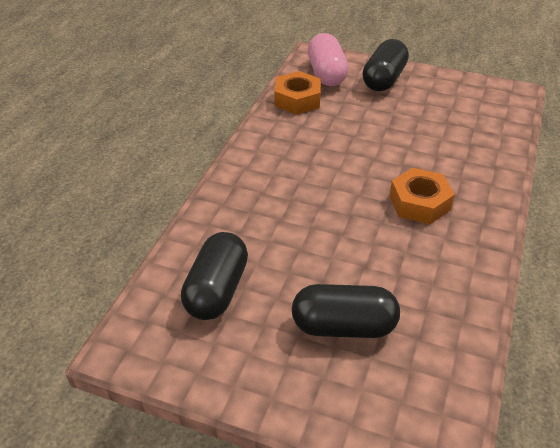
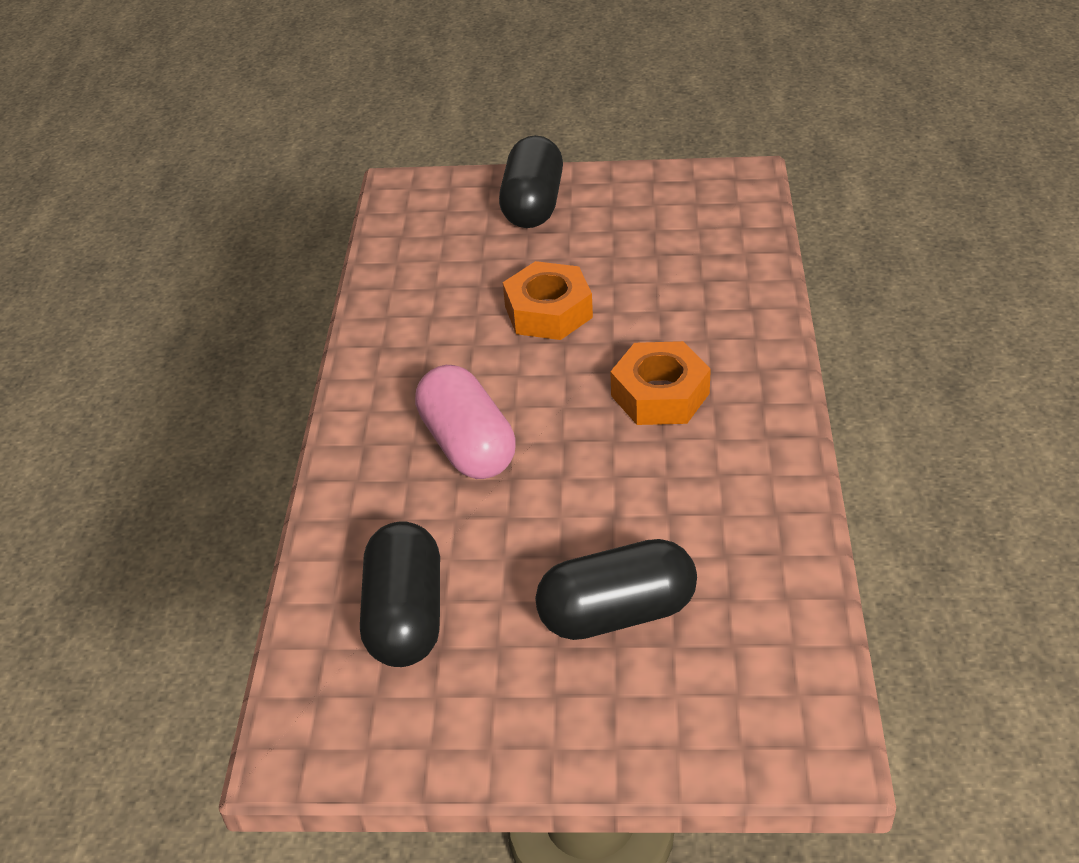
camera: 15 degrees left, 0 degrees up
orange nut [274,71,321,115] -> orange nut moved to [503,261,593,340]
pink capsule [308,33,349,86] -> pink capsule moved to [415,365,516,479]

